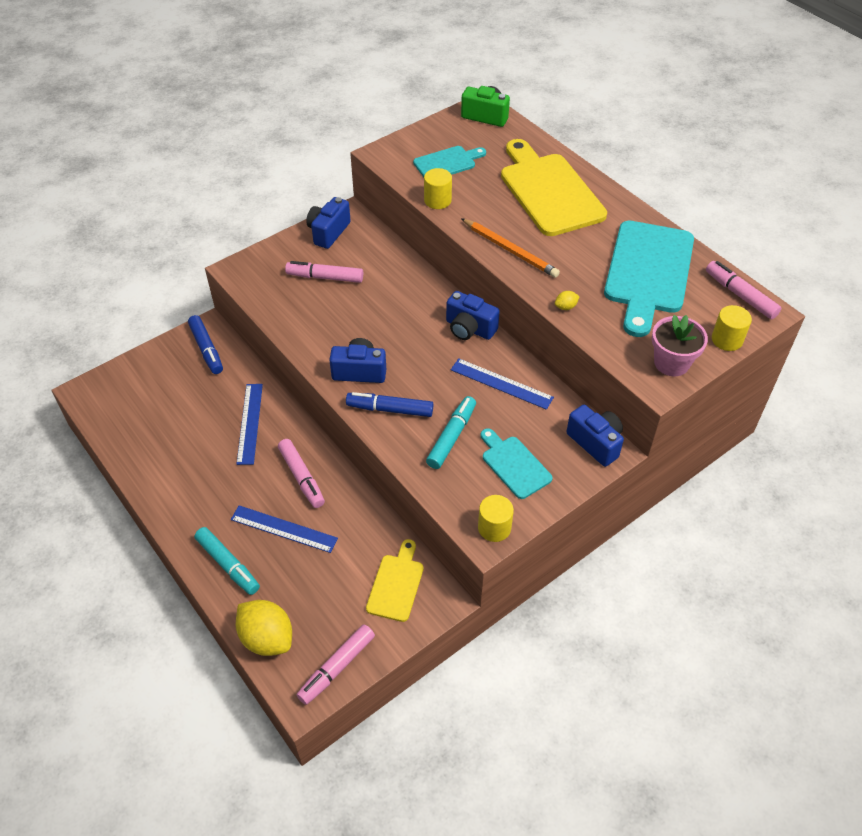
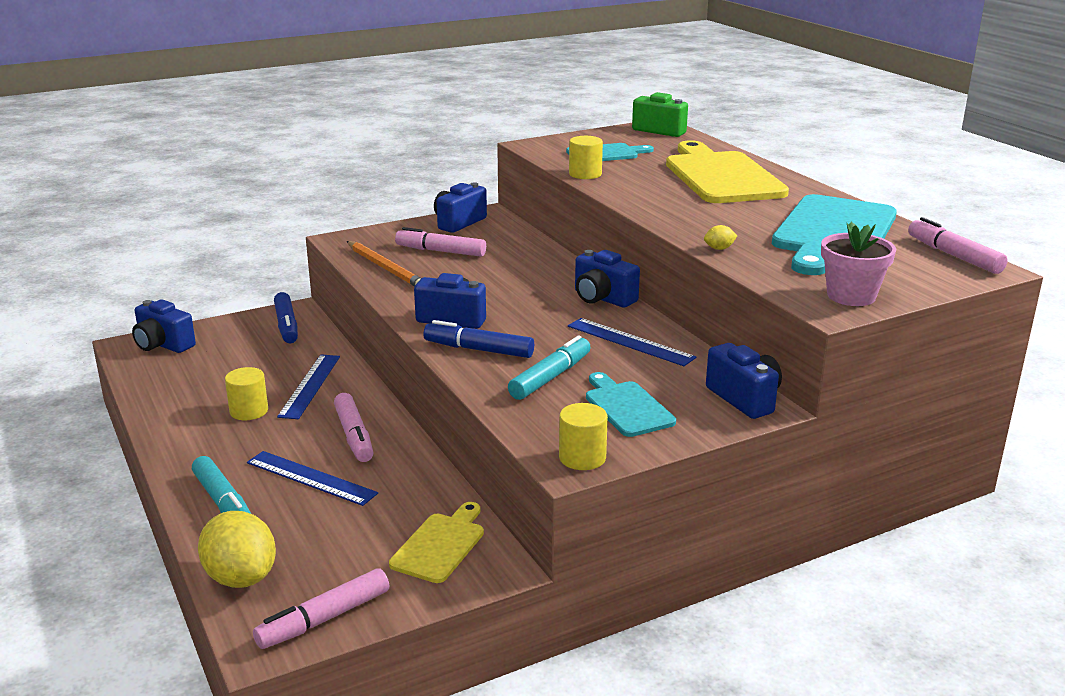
camera: 10 degrees right, 25 degrees down
orange pencil [461,218,560,278] -> orange pencil moved to [347,241,421,287]
yellow cylinder [712,305,752,351] -> yellow cylinder moved to [225,367,268,420]
none -> blue camera [132,299,196,353]

